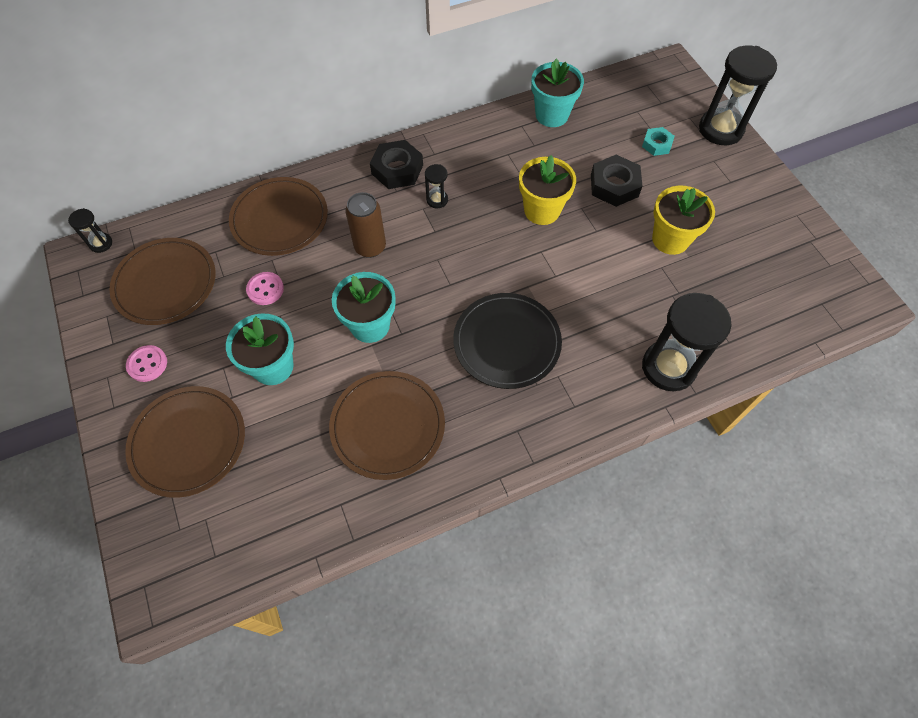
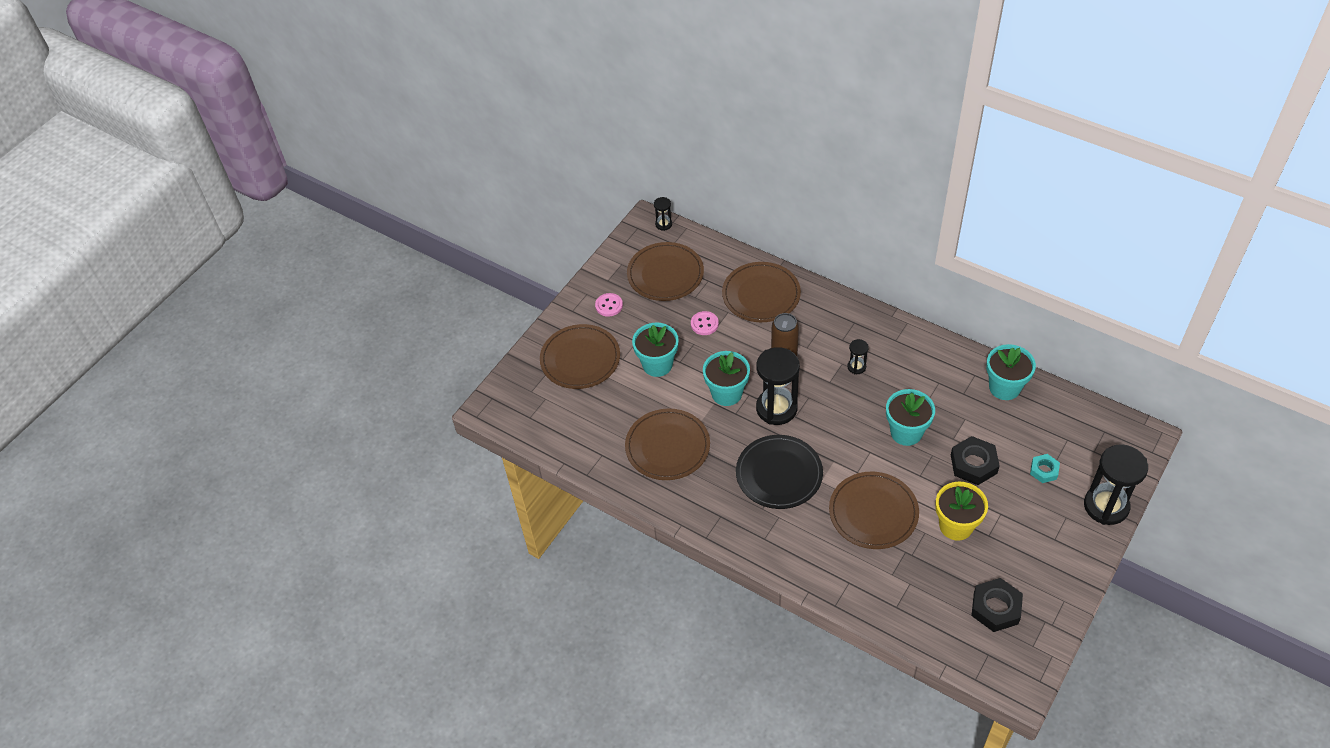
camera: 60 degrees right, 10 degrees down
black nut [370,140,423,189] -> black nut moved to [971,578,1023,632]
yellow flower pot [519,155,576,225] -> turquoise flower pot [886,389,935,446]
black hourglass [642,293,732,391] -> black hourglass moved to [756,347,800,425]
none -> brown plate [829,472,919,549]

